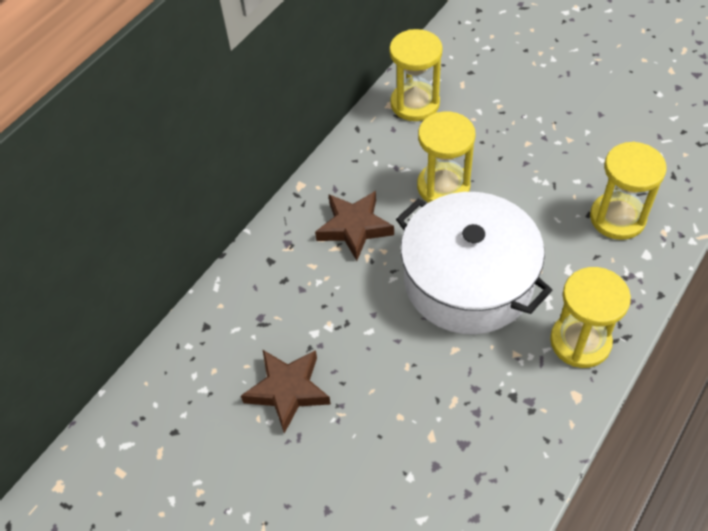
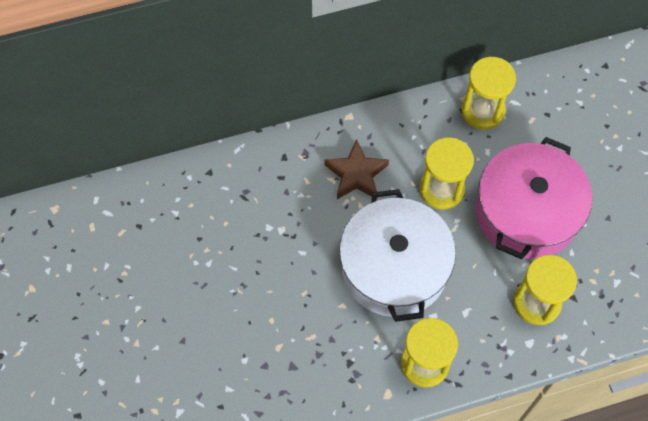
camera: 35 degrees right, 10 degrees up
brown star [241,350,331,434] -> none
none -> pink pot [476,137,592,259]

